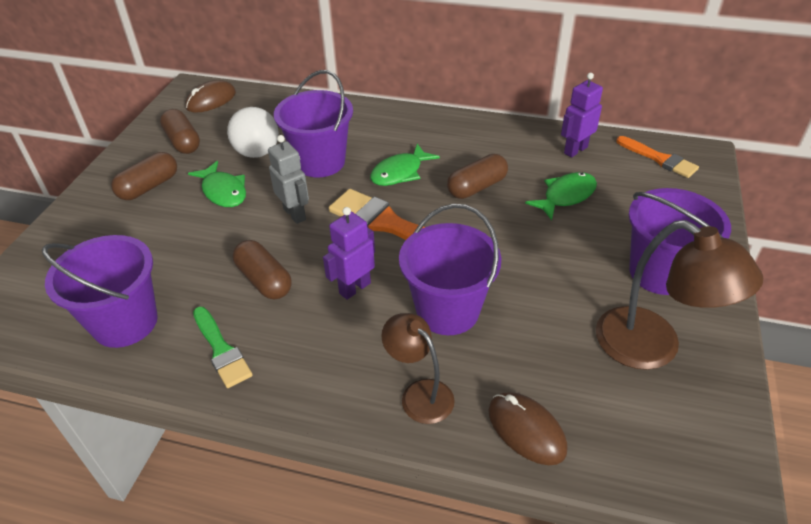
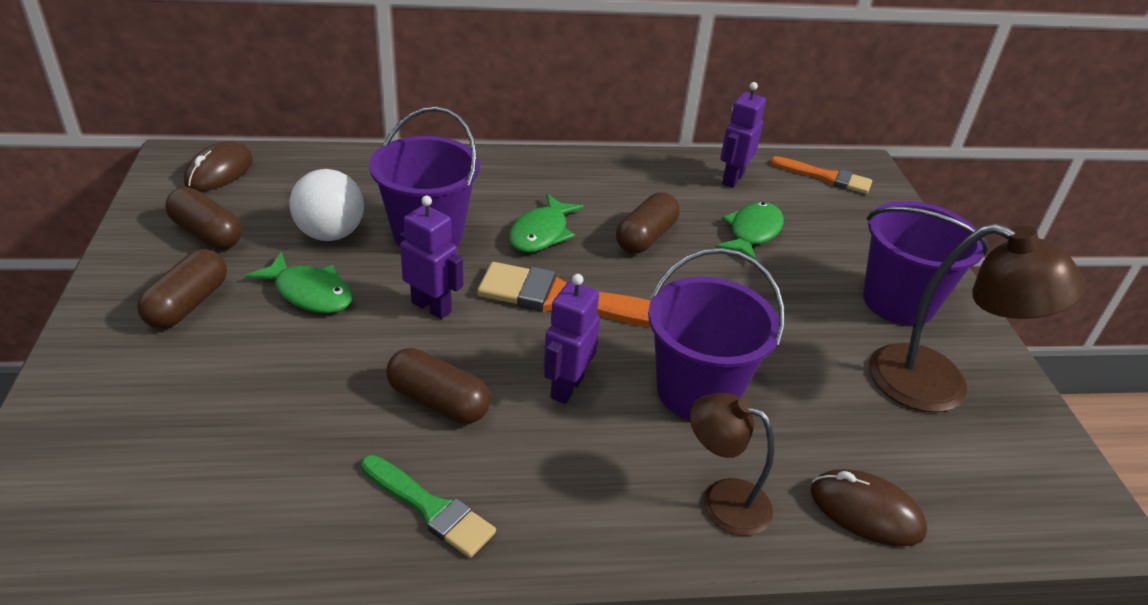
camera: 25 degrees left, 5 degrees down
purple bucket [42,235,158,348] -> none
grey robot [268,135,309,224] -> purple robot [400,196,463,319]

